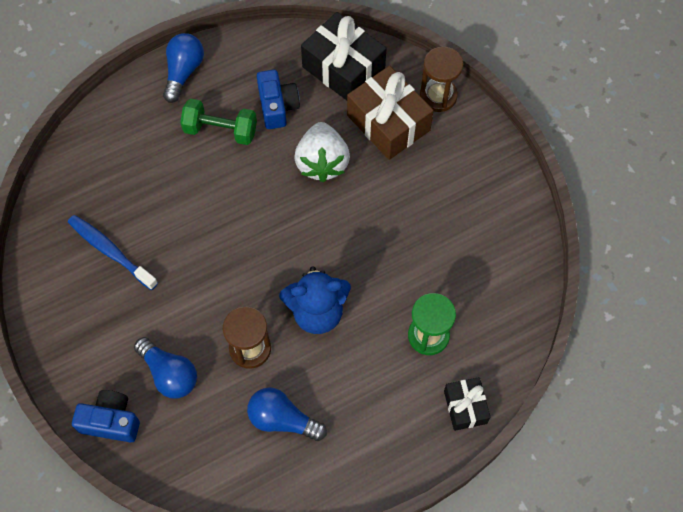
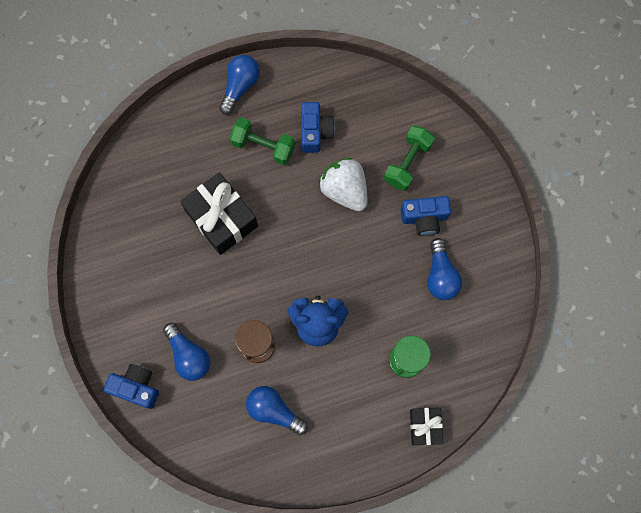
camera: 10 degrees right, 10 degrees up
blue toothbrush [68,215,158,290] -> none
white strawberry [294,122,350,182] -> white strawberry turned 135 degrees clockwise [319,158,368,211]
black gift [301,12,387,101] -> black gift moved to [180,172,258,255]
brown gift [347,66,434,160] -> green dumbbell [384,126,435,191]
brown hourglass [420,47,463,112] -> none
none -> blue camera [401,196,451,236]
none -> blue light bulb [427,238,462,300]

